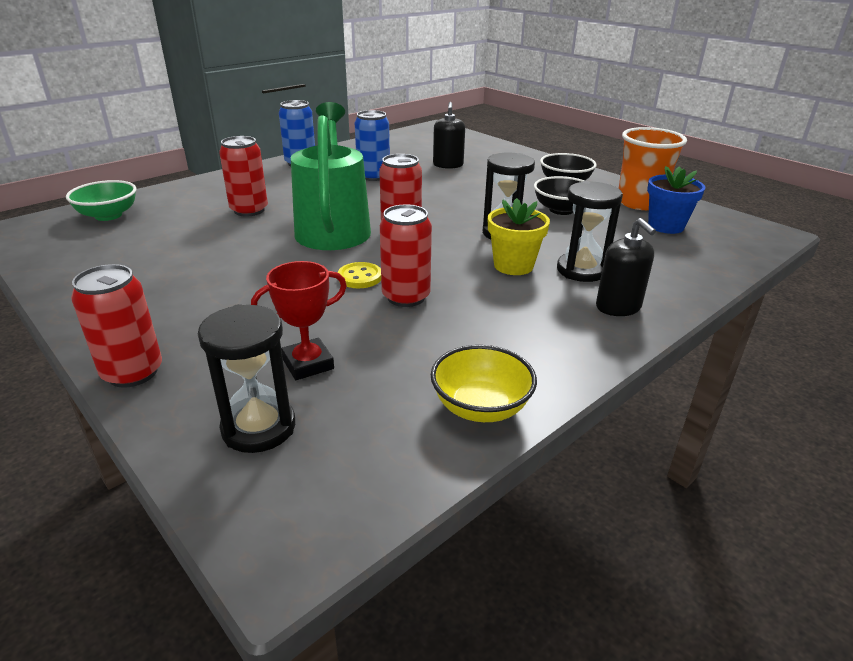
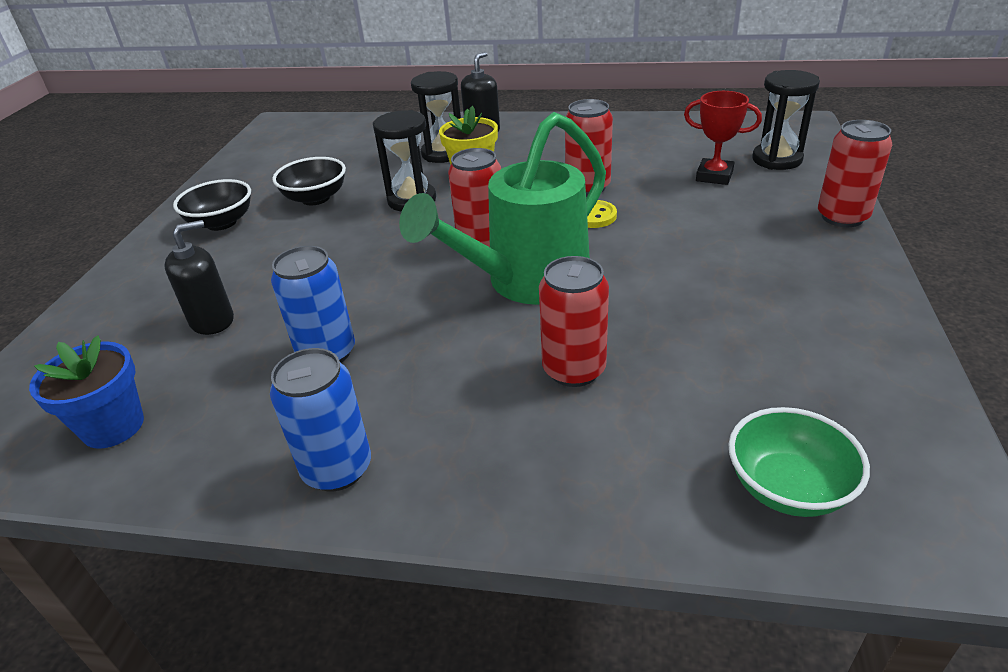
camera: 125 degrees left, 5 degrees up
yellow bowl [431,345,537,422] -> none
orange cup [618,127,687,210] -> none
blue flower pot [647,166,706,234] -> blue flower pot moved to [29,335,144,449]

